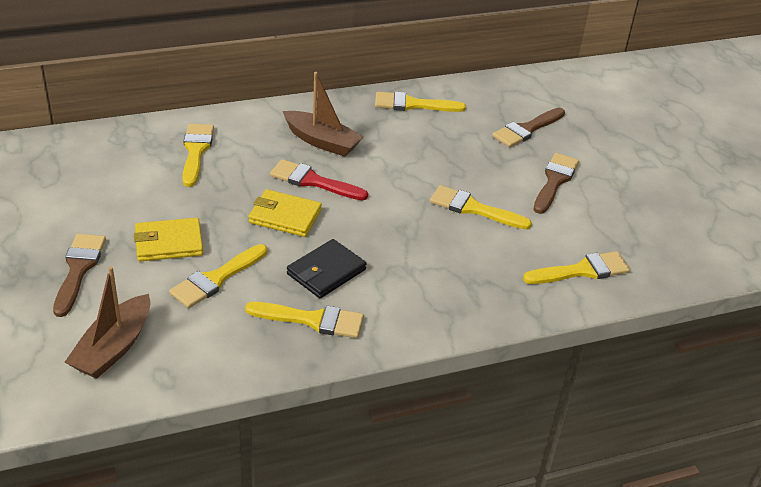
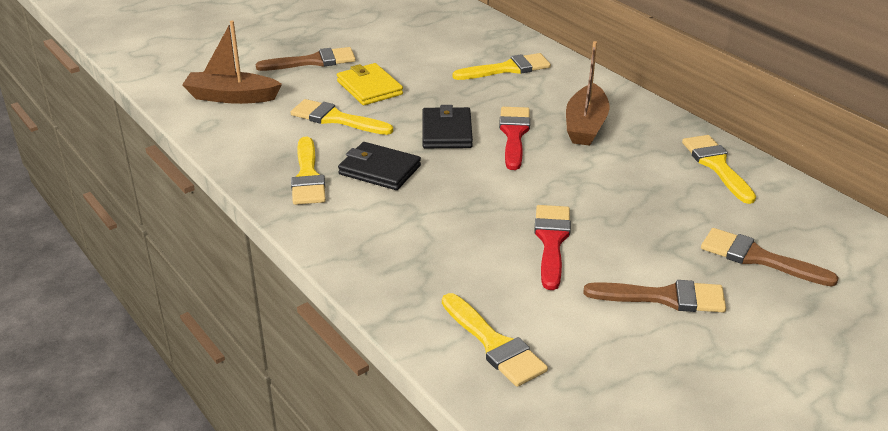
camera: 75 degrees right, 5 degrees down
yellow wallet [248,189,322,237] -> black wallet [422,105,473,148]
yellow brush [430,185,532,229] -> red brush [534,205,571,290]

